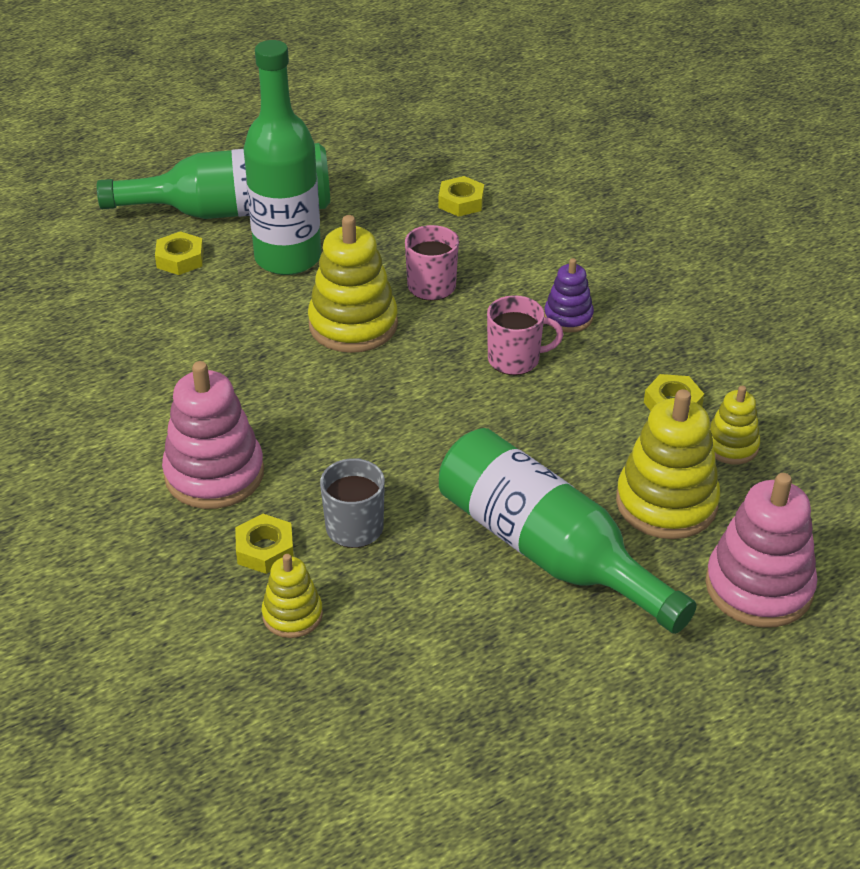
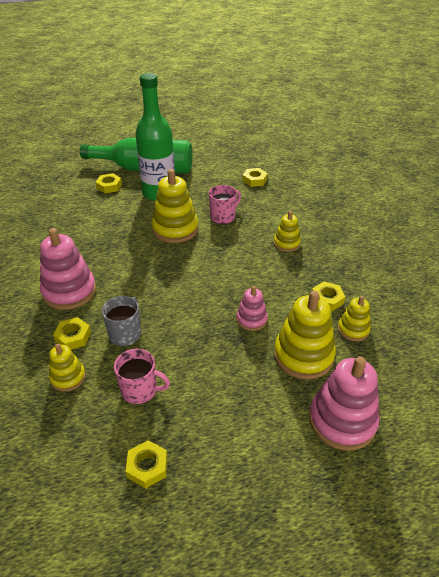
camera: 15 degrees right, 0 degrees up
green bottle [439,428,697,634] -> none
pink mug [487,295,564,375] -> pink mug moved to [114,349,170,404]
purple stacking toy [544,258,594,333] -> yellow stacking toy [274,211,301,252]
none -> yellow nut [126,440,167,488]
none -> pink stacking toy [236,286,268,331]

